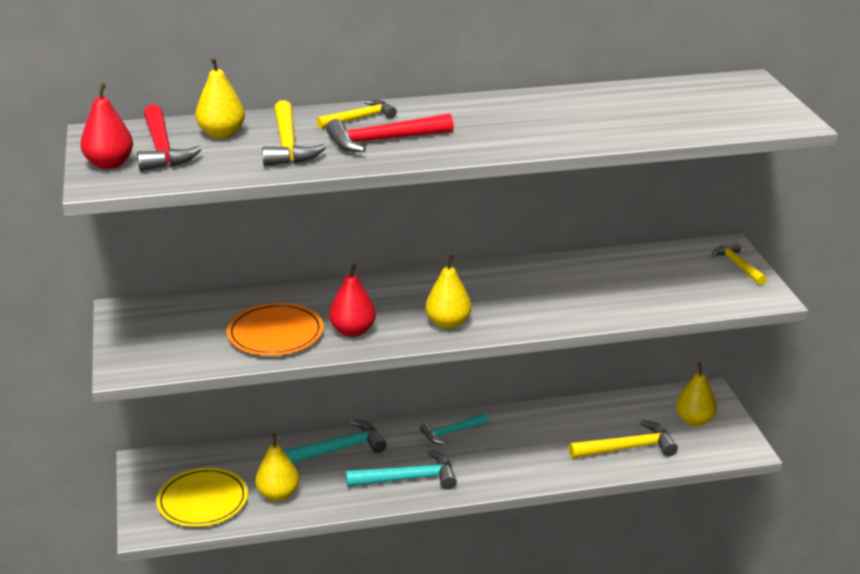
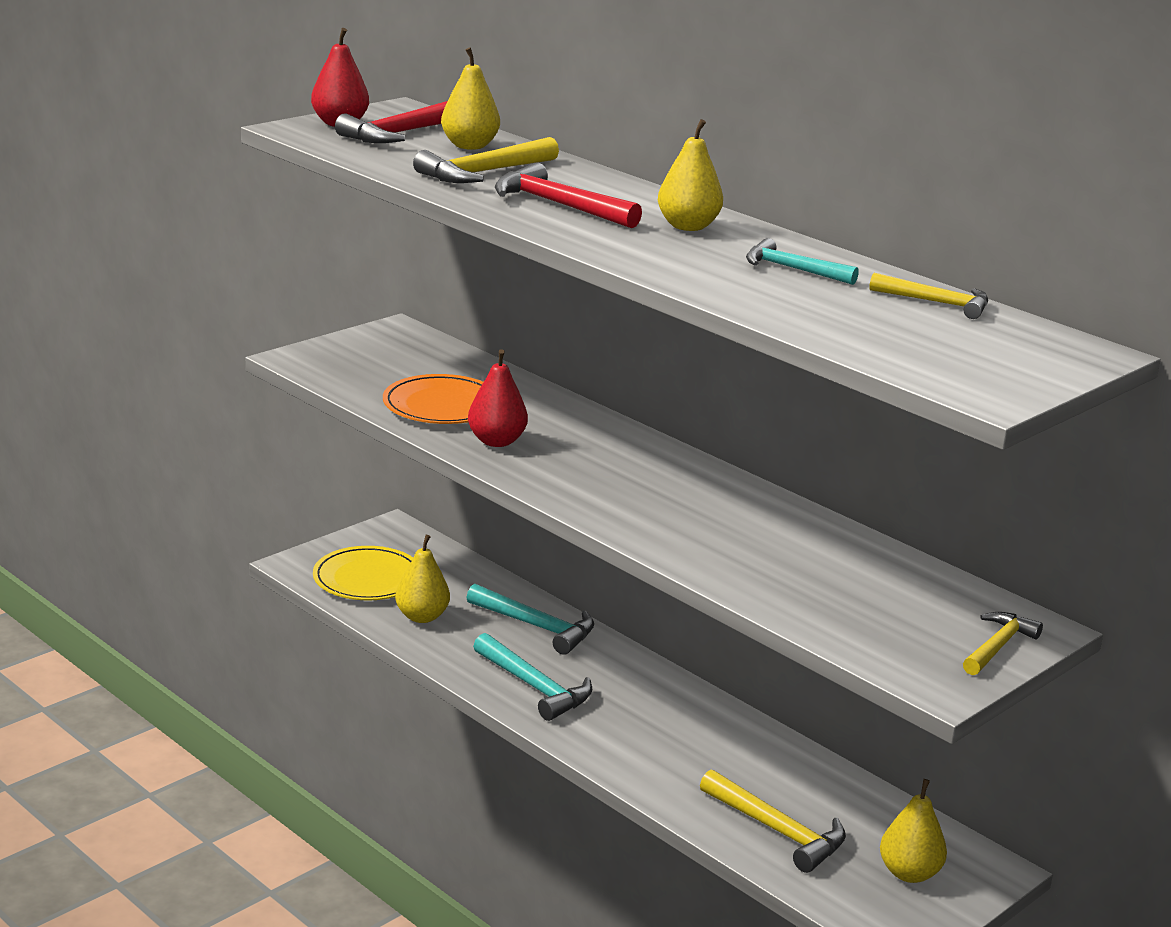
camera: 55 degrees right, 5 degrees down
yellow hammer [317,100,397,129] -> yellow hammer moved to [869,273,988,319]
turquoise hammer [420,414,488,444] -> turquoise hammer moved to [746,238,859,285]
yellow pear [426,255,472,329] -> yellow pear moved to [658,119,723,231]

